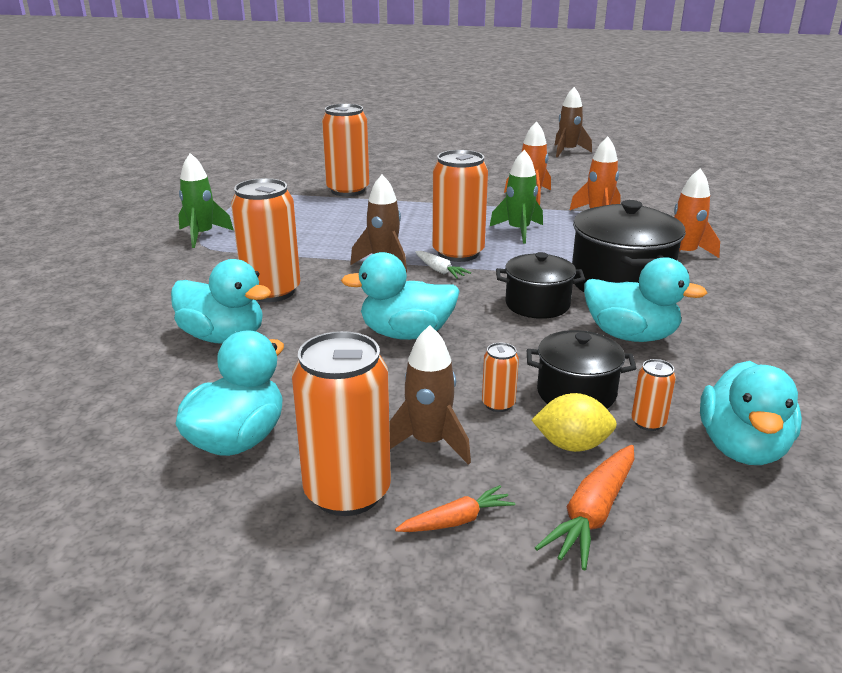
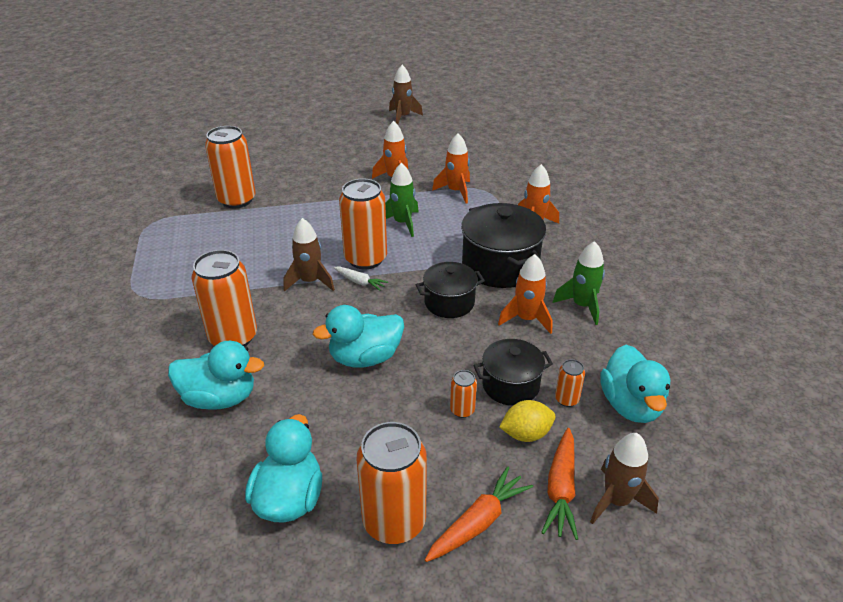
camera: 20 degrees left, 10 degrees up
green rocket [179,153,233,248] -> green rocket moved to [553,241,605,325]
brown rocket [389,325,471,465] -> brown rocket moved to [590,433,659,524]
orange carrot [395,485,515,532] -> orange carrot [425,466,533,562], size x1.58
turquoise duck [584,257,707,342] -> orange rocket [498,254,552,334]

